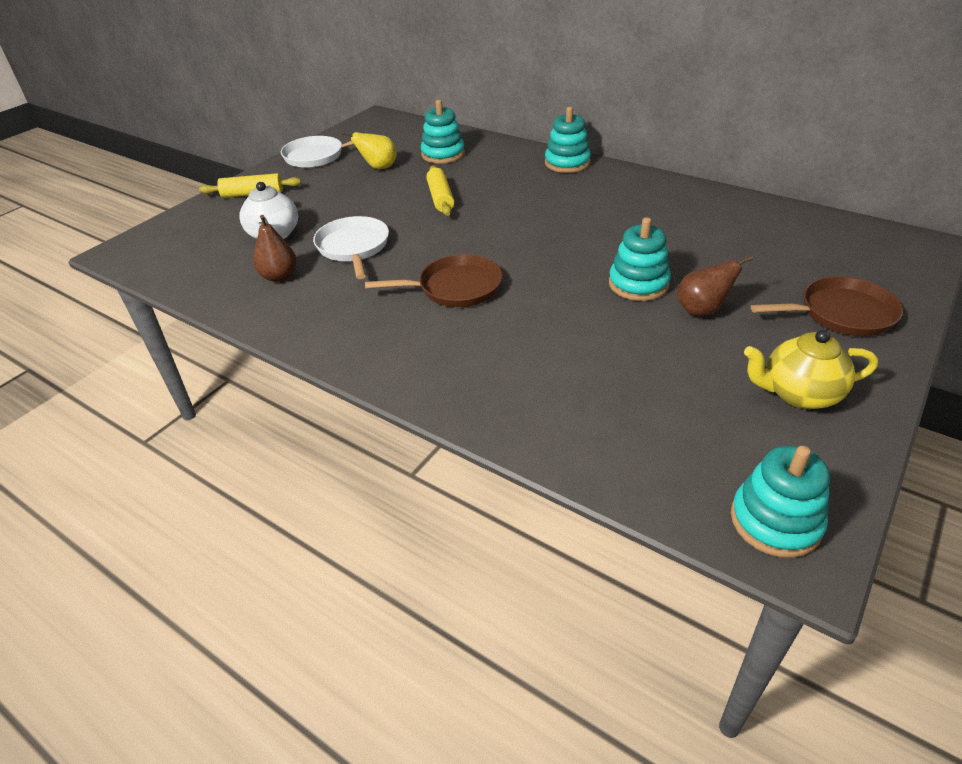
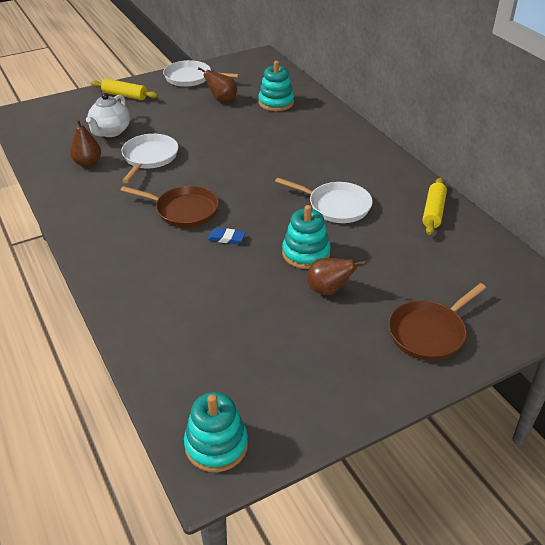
camera: 25 degrees right, 0 degrees up
yellow pear [343,132,397,169] -> brown pear [198,67,237,102]
yellow rolling pin [426,166,454,216] -> yellow rolling pin moved to [423,178,447,235]
turquoise stacking toy [545,107,591,173] -> none
yellow teapot [744,330,878,409] -> none
brown pan [751,276,903,336] -> brown pan turned 120 degrees clockwise [388,283,486,361]
none -> blue eraser [207,228,246,244]
none -> white pan [275,177,373,223]

